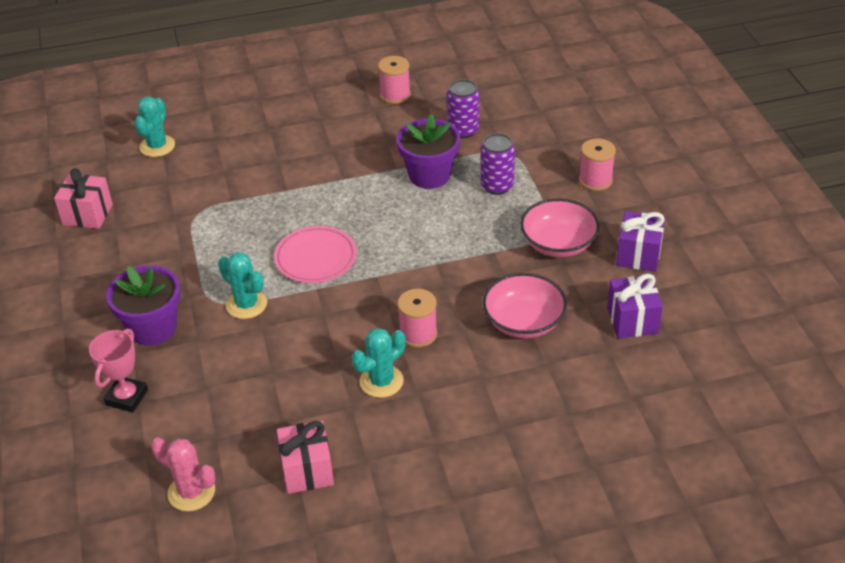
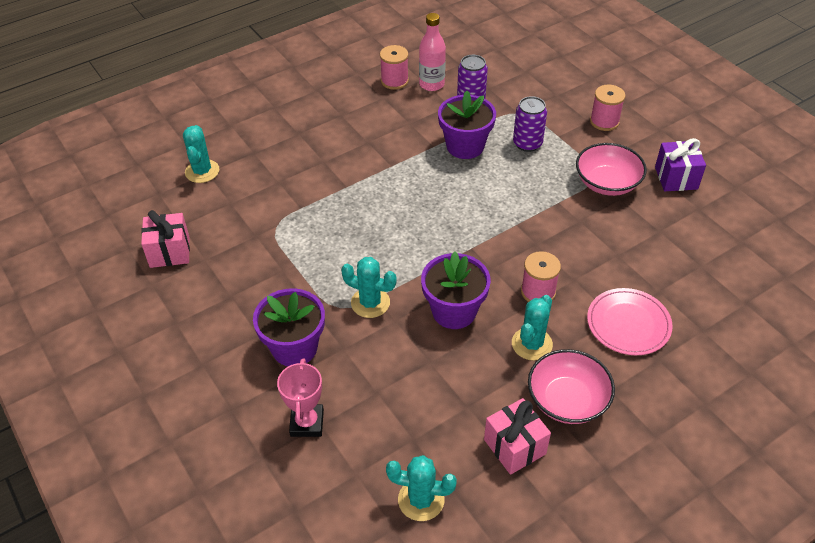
camera: 20 degrees left, 5 degrees up
pink cactus [151,438,215,511] -> turquoise cactus [386,455,457,521]
pink plate [274,226,357,283] -> pink plate moved to [587,288,673,355]
pink bowl [483,273,567,338] -> pink bowl moved to [528,349,615,424]
purple gift [607,273,663,338] -> none
none -> pink bottle [419,13,446,91]
none -> purple flower pot [421,251,491,329]

